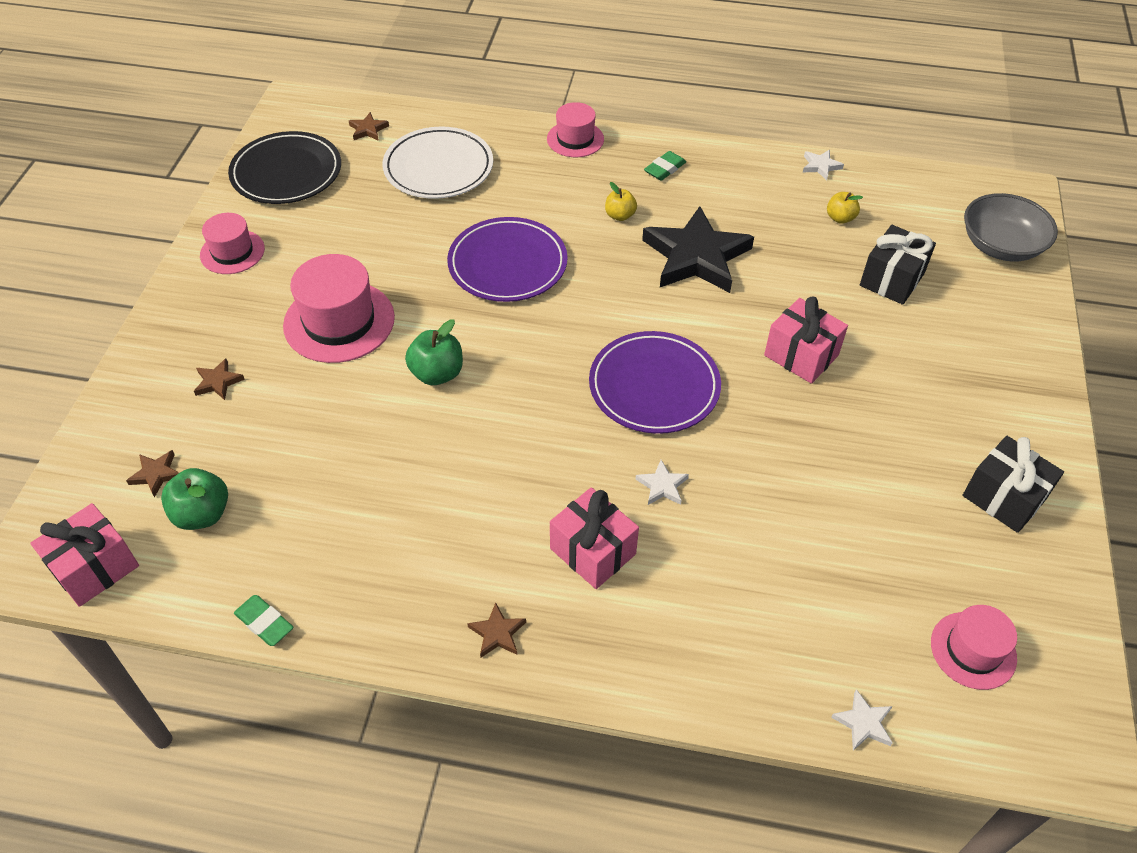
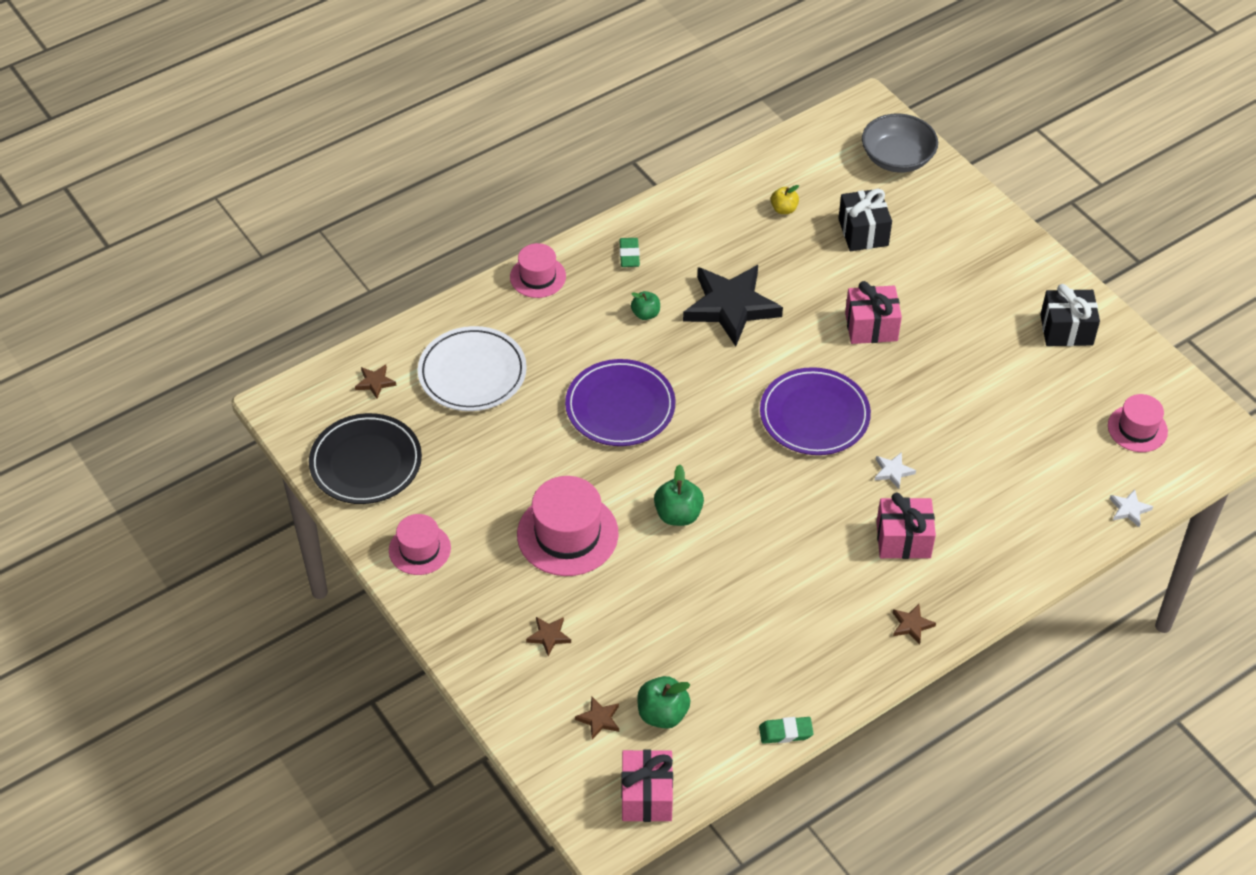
camera: 45 degrees left, 0 degrees up
yellow apple [605,182,637,221] -> green apple [631,291,660,320]
white star [803,150,844,180] -> none

